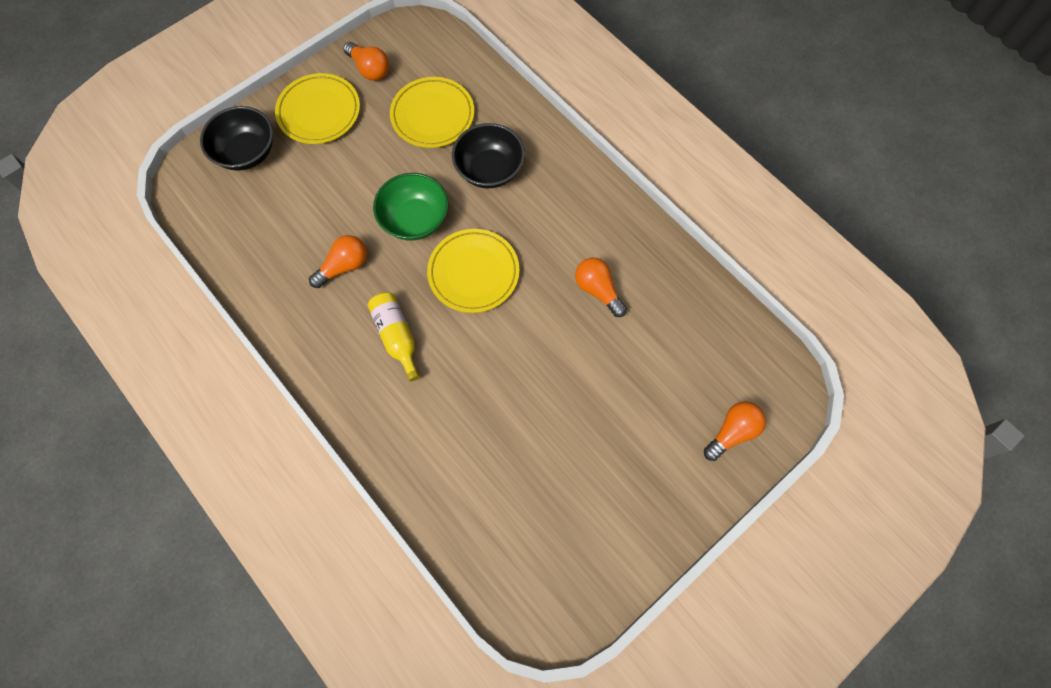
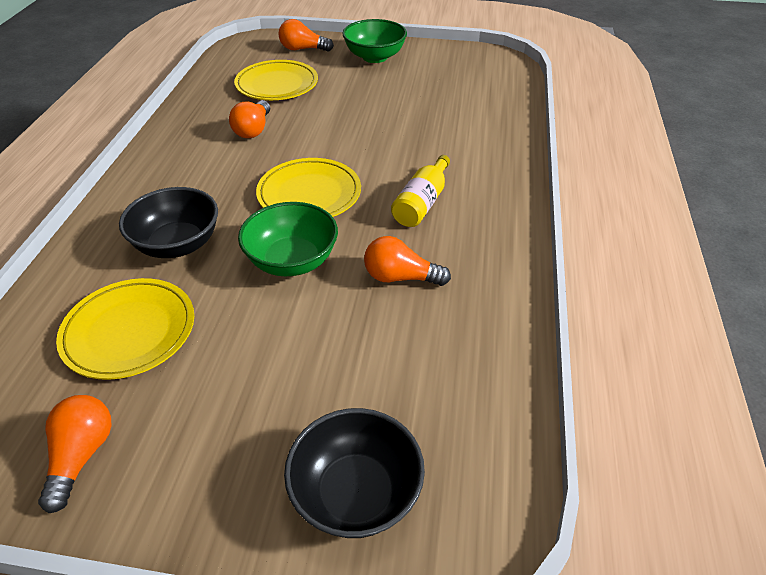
camera: 130 degrees left, 25 degrees down
yellow plate [275,73,360,144] -> yellow plate moved to [234,60,318,100]
none -> green bowl [342,19,407,63]

